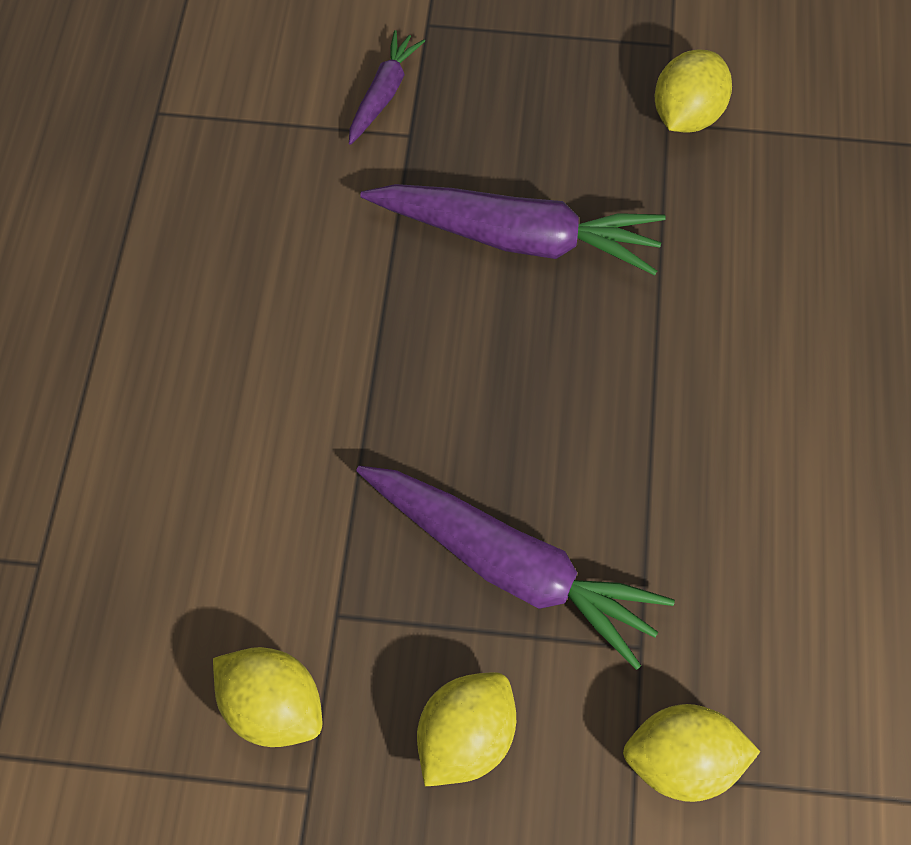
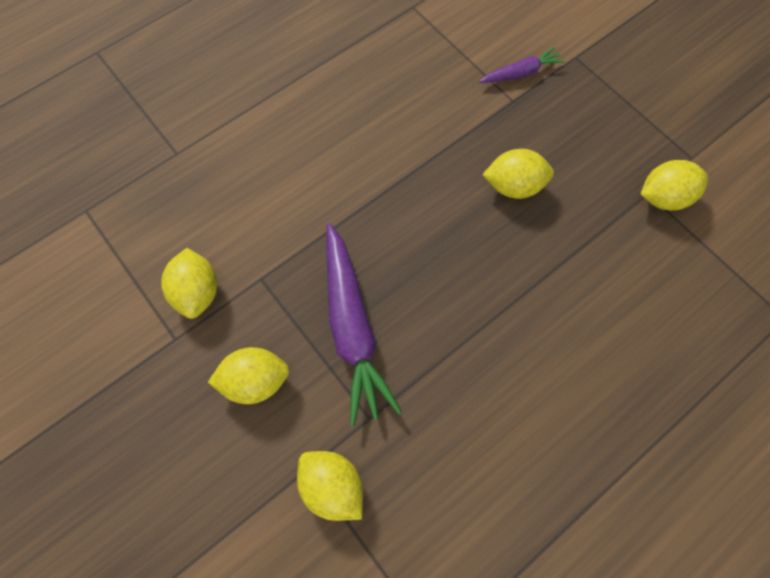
camera: 45 degrees right, 5 degrees up
purple carrot [360,184,666,275] -> yellow lemon [482,149,554,199]

